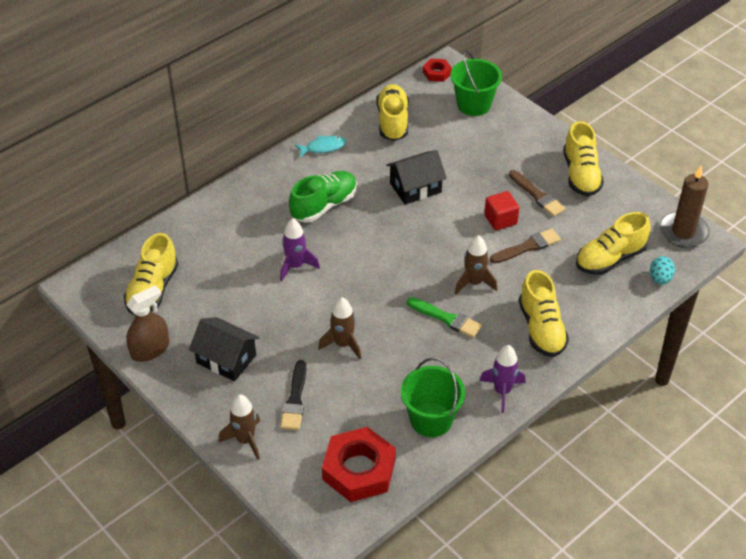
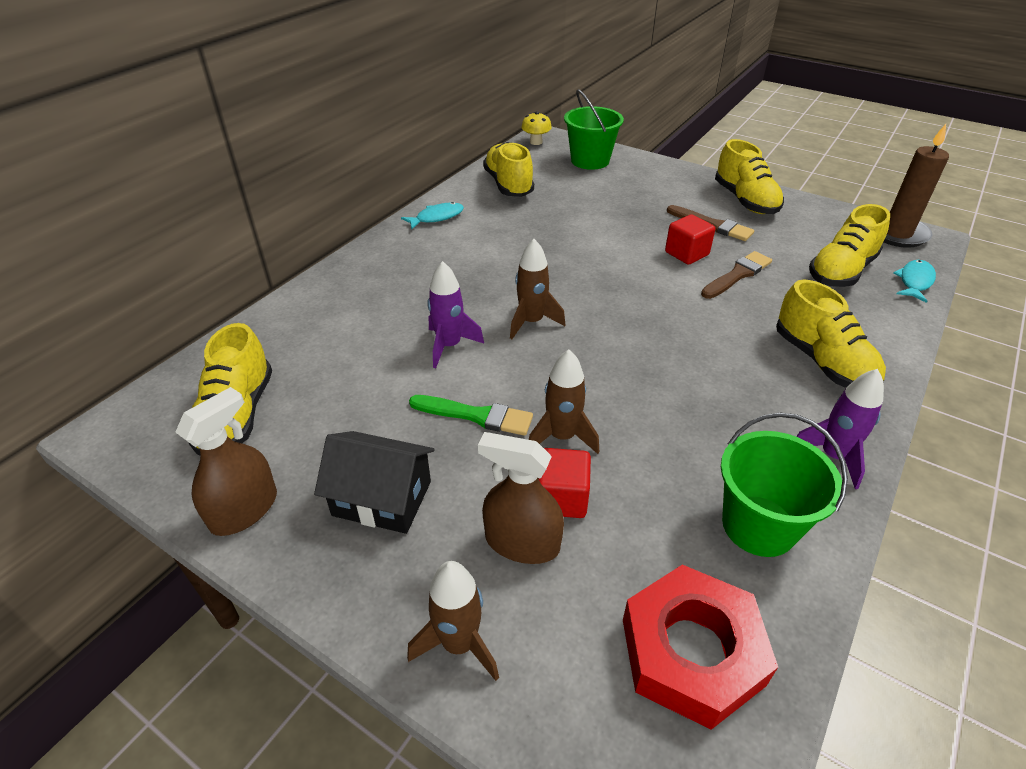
camera: 15 degrees left, 5 degrees down
black brush [280,360,306,430] -> brown spray bottle [478,432,564,564]
green shoe [289,171,357,223] -> none
black house [386,150,447,204] -> none
green brush [407,297,482,338] -> green brush moved to [409,395,533,436]
red nut [423,59,452,82] -> yellow mushroom [521,111,552,145]
brown rocket [455,235,497,294] -> brown rocket moved to [510,239,565,339]
turquoise egg [650,256,675,285] -> turquoise fish [893,260,936,303]
none -> red cube [539,448,591,518]

